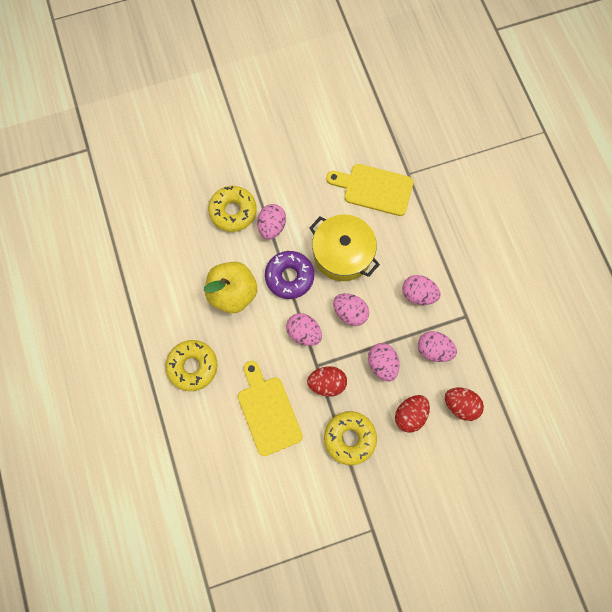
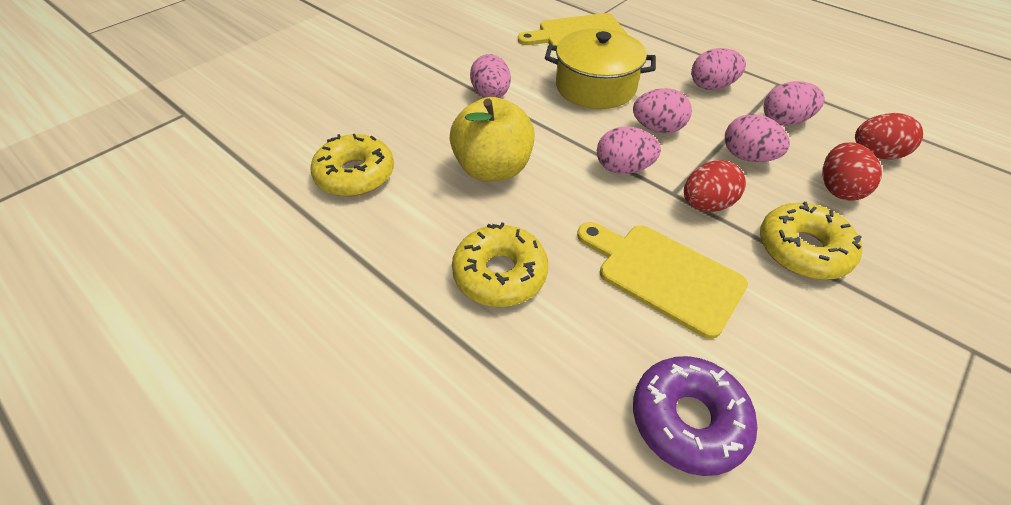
camera: 30 degrees left, 25 degrees down
yellow donut [208,186,257,232] -> yellow donut moved to [310,134,394,197]
purple donut [265,251,314,299] -> purple donut moved to [633,356,757,476]

